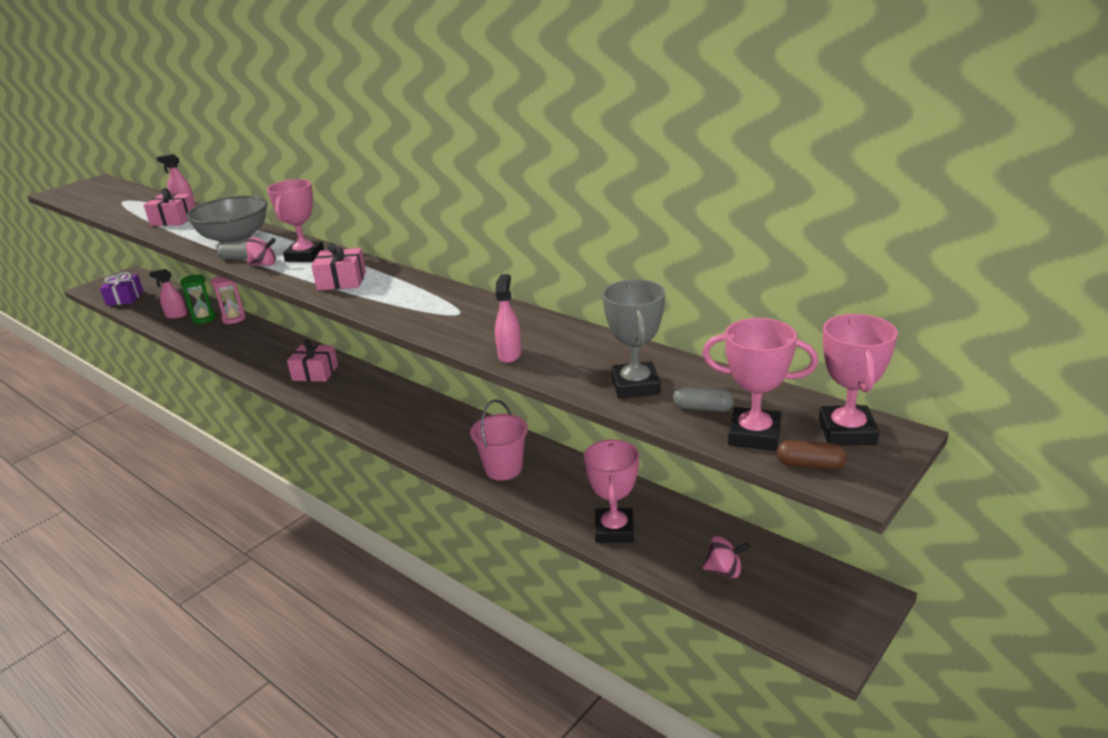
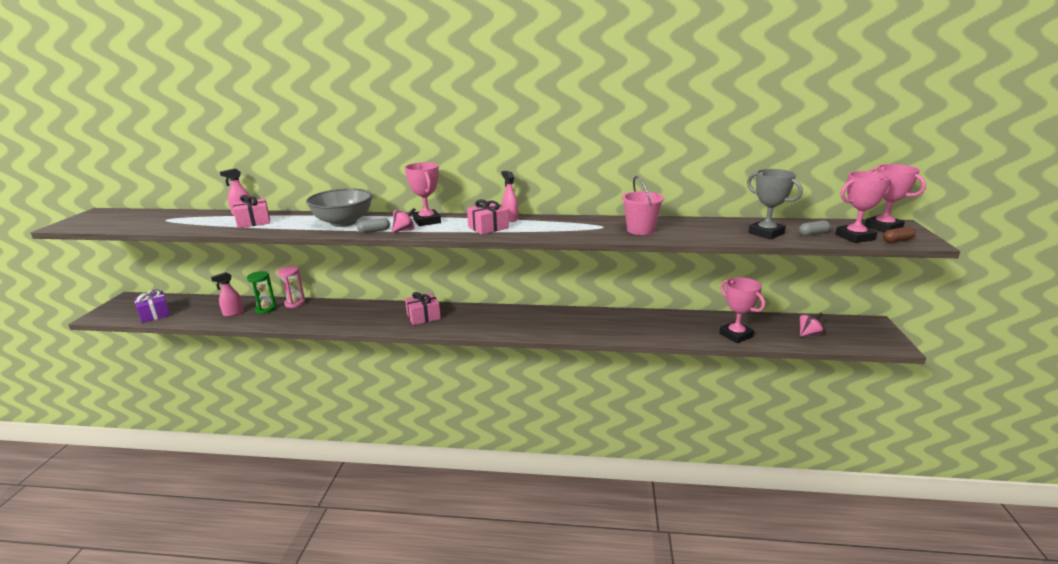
camera: 35 degrees left, 5 degrees down
pink bucket [470,399,528,480] -> pink bucket moved to [622,176,664,235]
pink spray bottle [495,274,522,363] -> pink spray bottle moved to [501,171,518,222]

